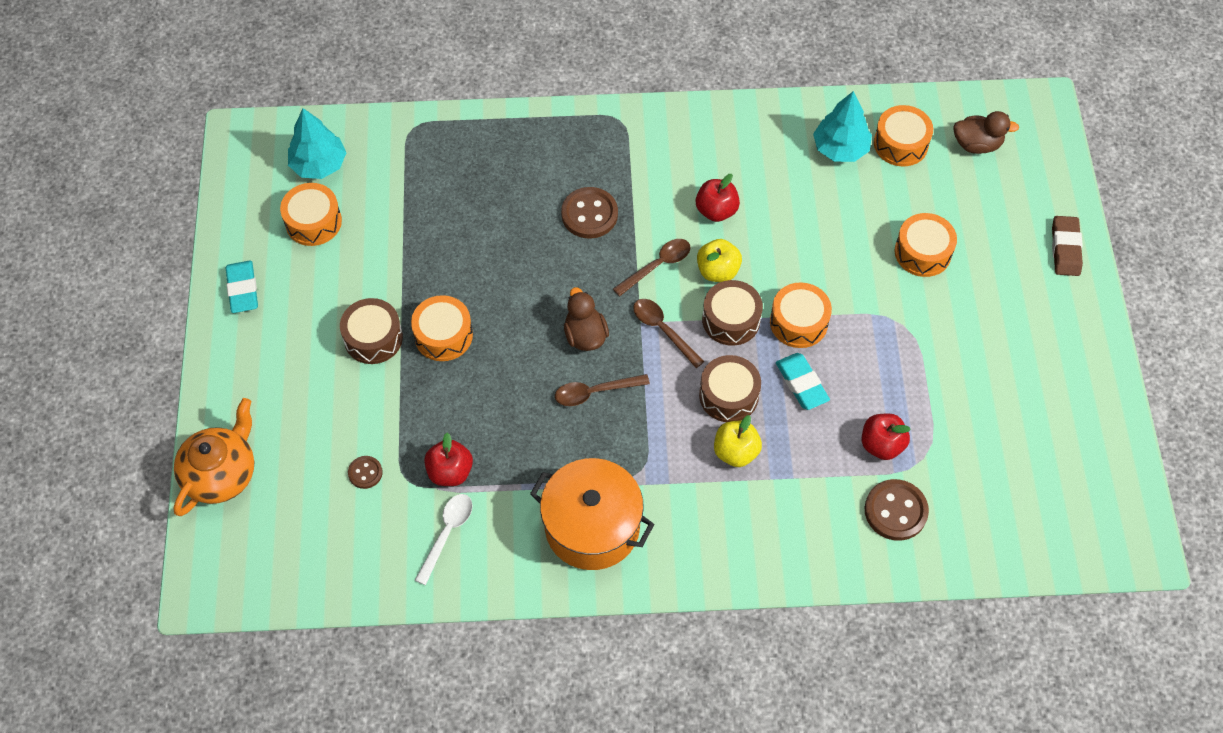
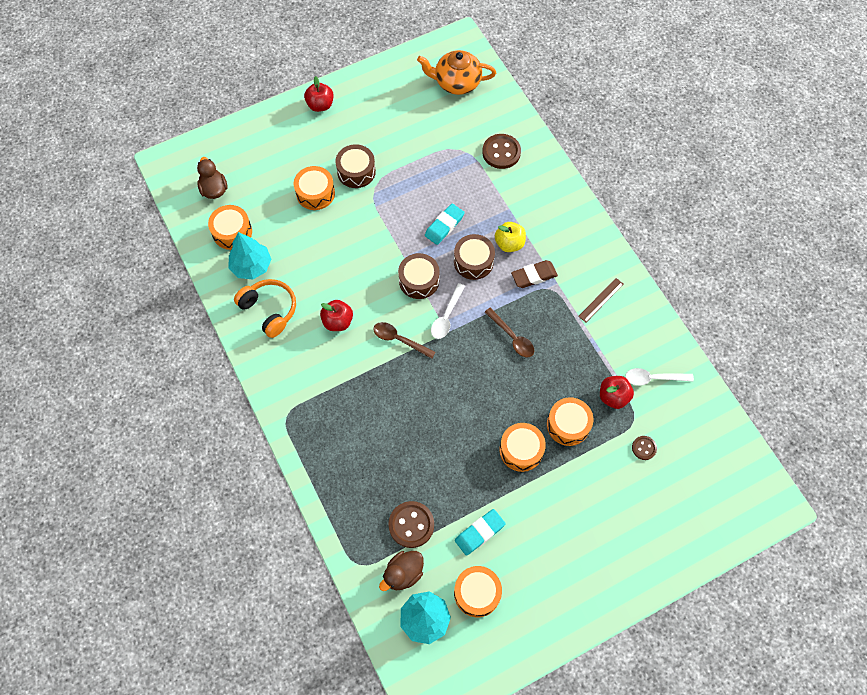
camera: 115 degrees left, 5 degrees up
orange teapot [173,398,254,516] -> orange teapot moved to [417,50,496,95]
turquoise eraser [226,261,258,313] -> turquoise eraser moved to [455,509,506,556]
brown drum [340,298,403,364] -> brown drum moved to [335,144,376,188]
orange pot [530,458,654,570] -> brown ruler [578,278,624,322]
brown button [561,187,618,239] -> brown button moved to [388,501,434,548]
brown duck [564,287,609,351] -> brown duck moved to [379,551,424,591]
brown spoon [633,299,705,368] -> white spoon [431,283,465,339]
yellow apple [697,239,742,282] -> none
orange drum [770,282,832,348] -> orange drum moved to [547,397,593,446]
red apple [861,414,911,460] -> red apple moved to [304,76,334,112]
brown eraser [1052,216,1083,276] -> brown eraser moved to [511,260,558,288]
none -> orange headphones [234,279,296,338]

